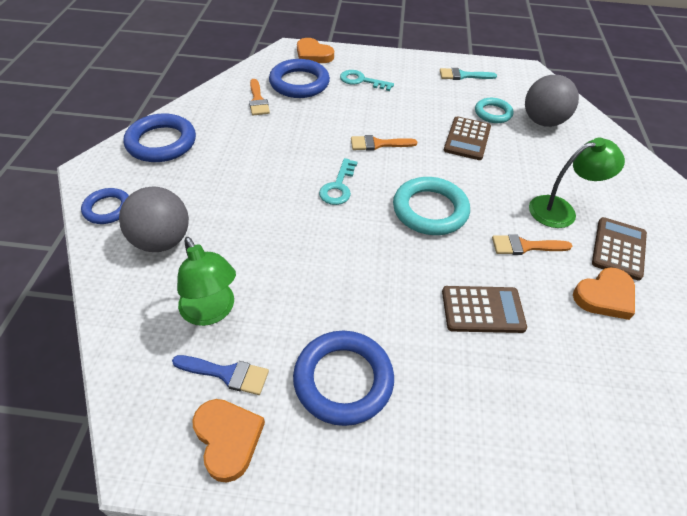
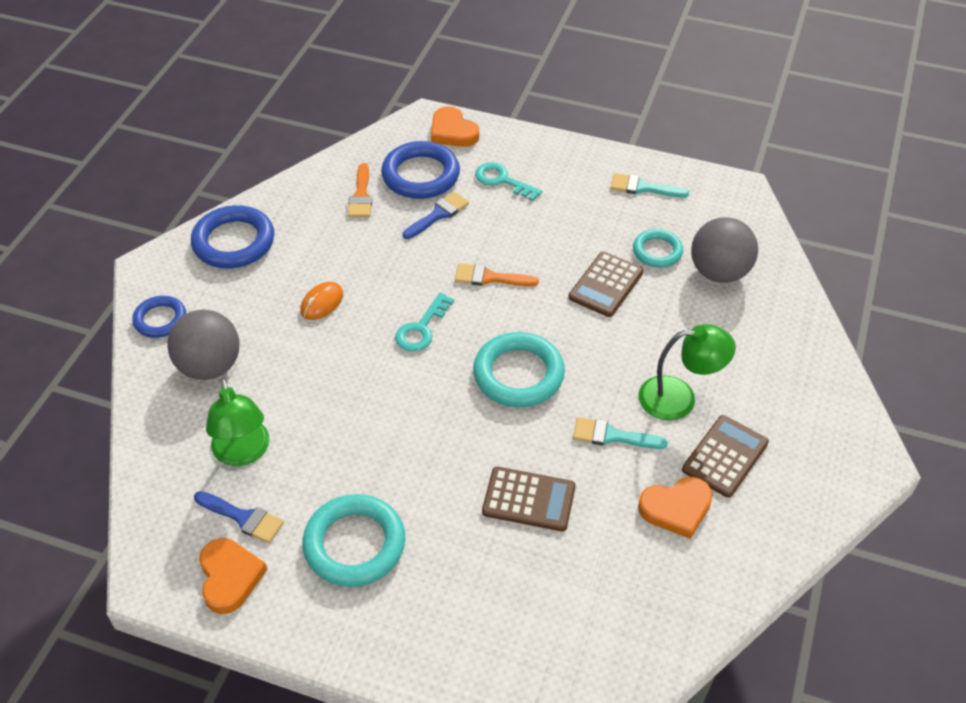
camera: 15 degrees right, 0 degrees up
blue ring [293,331,394,426] -> turquoise ring [302,494,405,587]
orange brush [492,234,572,255] -> turquoise brush [573,417,668,449]
none -> orange mouse [300,282,343,320]
none -> blue brush [403,192,469,239]

